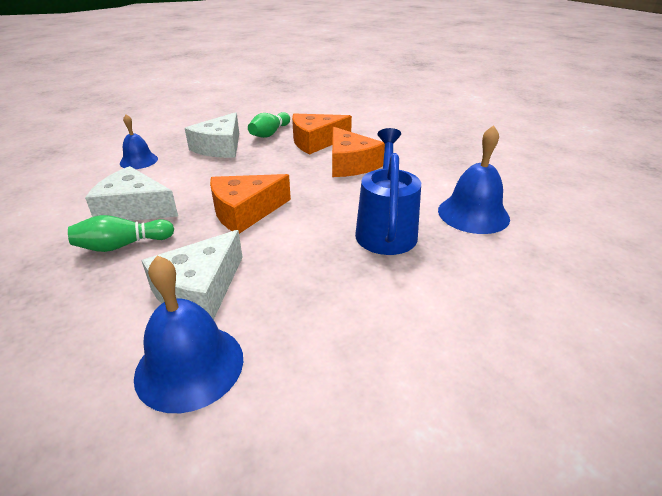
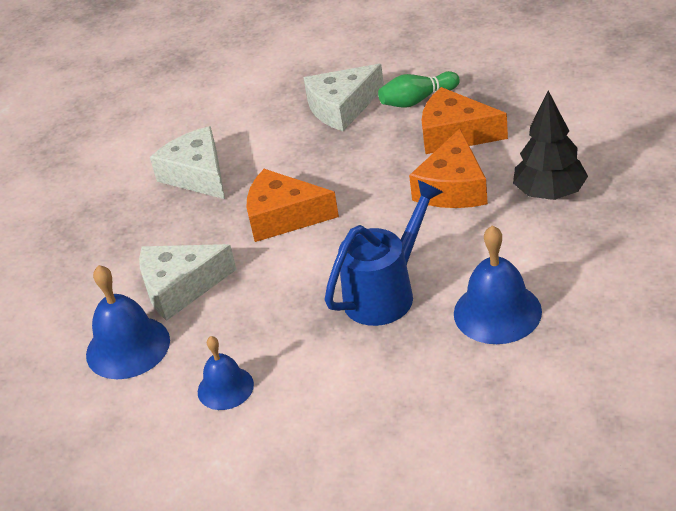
camera: 45 degrees right, 5 degrees up
green bowling pin [68,215,174,252] -> none
blue bell [120,114,158,169] -> blue bell moved to [198,336,254,410]
none -> black tree [513,91,588,200]

